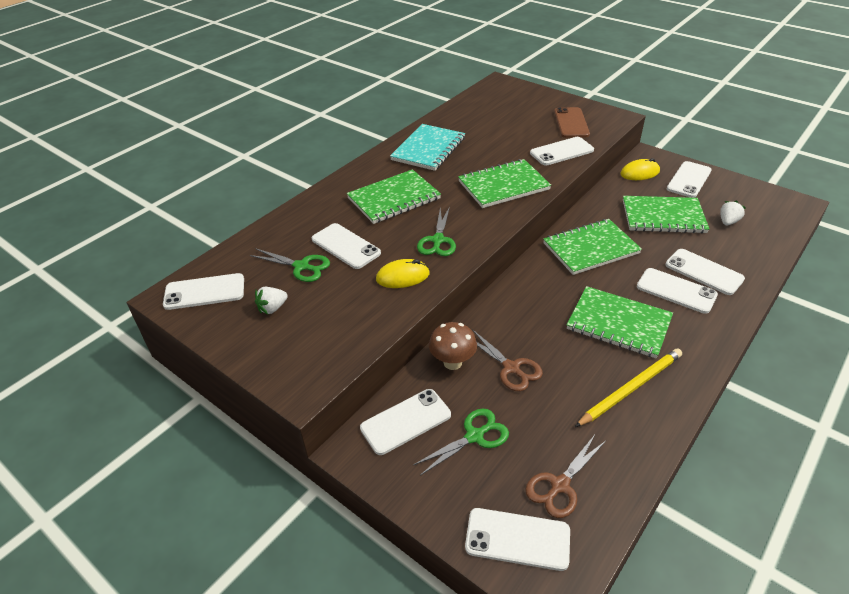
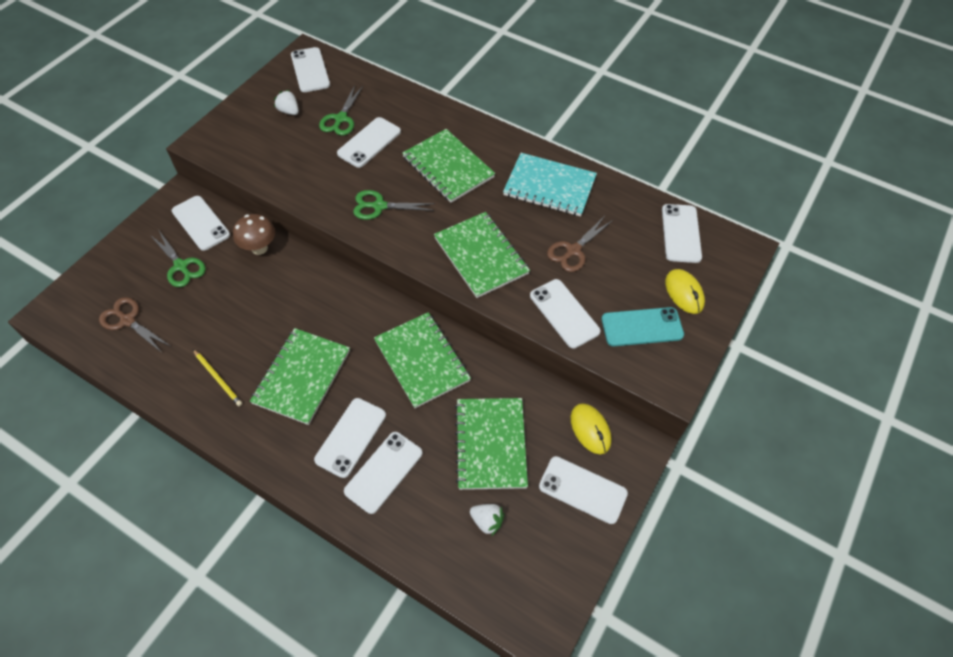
camera: 80 degrees right, 15 degrees up
yellow mouse [376,259,430,288] -> yellow mouse moved to [665,269,705,314]
white phone [465,508,570,571] -> white phone moved to [662,204,702,263]
brown scissors [472,329,543,391] -> brown scissors moved to [547,216,613,272]
brown phone [554,107,590,138] -> turquoise phone [601,307,684,346]
yellow pencil [575,349,682,427] -> yellow pencil [193,349,242,406], size x0.61

